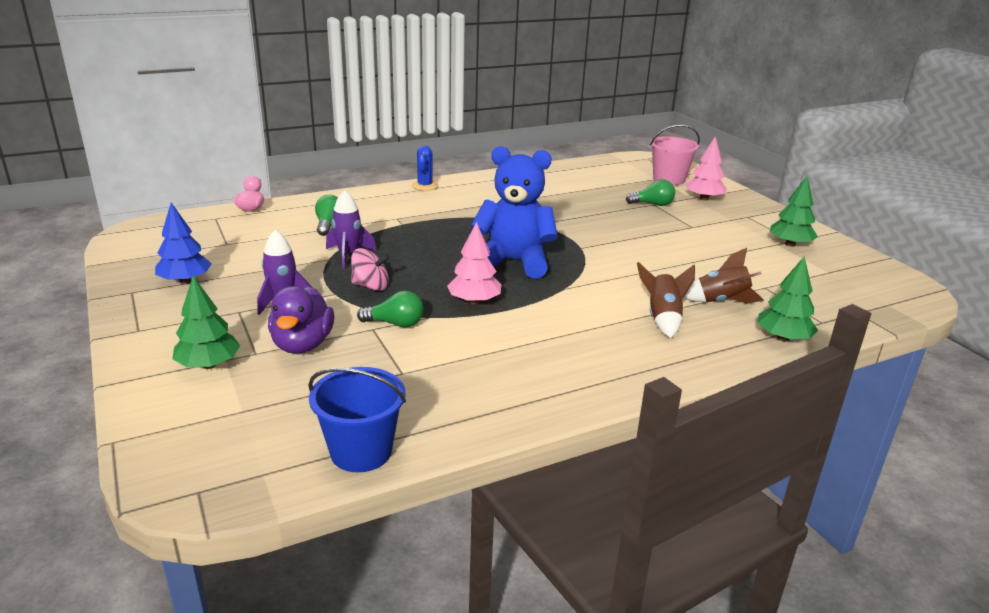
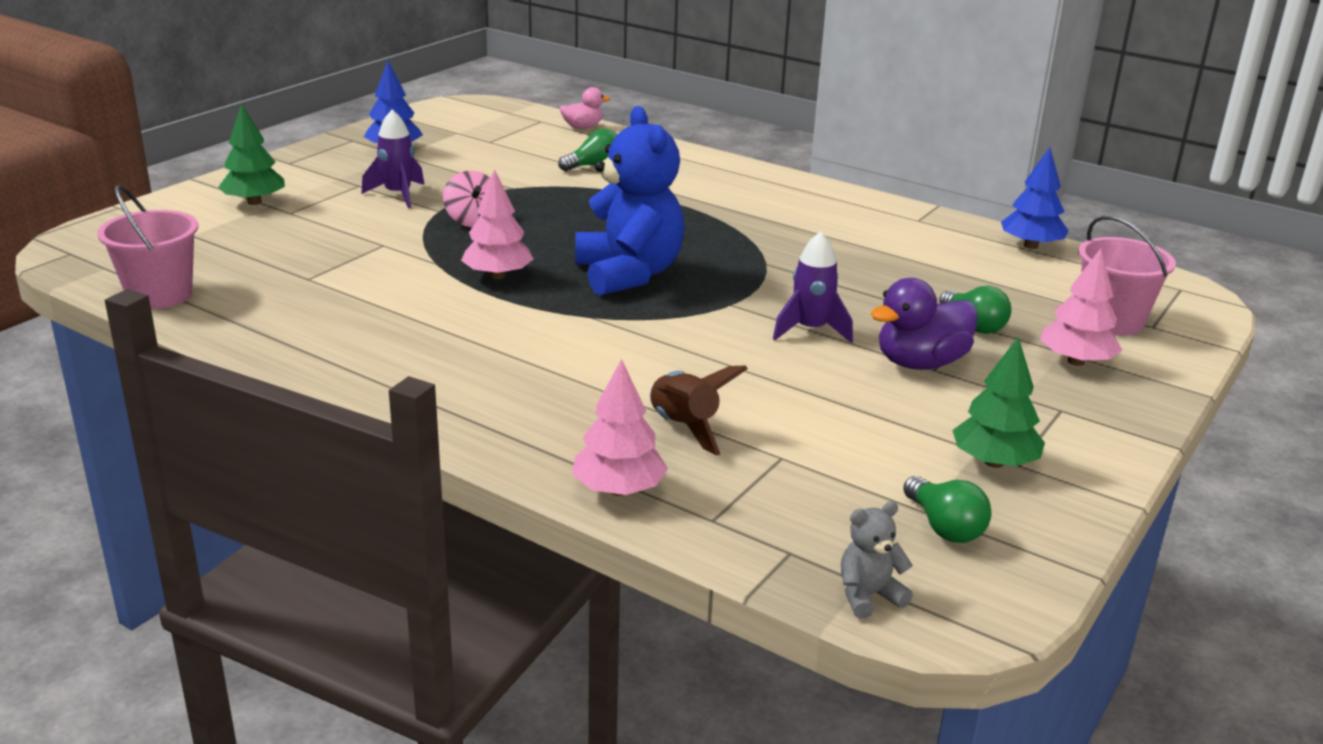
camera: 60 degrees right, 0 degrees up
purple duck [268,286,334,354] -> purple duck moved to [870,278,978,370]
blue bucket [308,367,406,472] -> pink bucket [97,185,198,309]
purple rocket [326,190,376,269] -> purple rocket moved to [773,232,853,343]
green light bulb [357,291,423,327] -> green light bulb moved to [903,476,991,543]
blue cactus [412,146,438,191] -> none
brown rocket [637,262,695,338] -> none
green tree [757,257,818,342] -> pink tree [572,359,668,496]
none -> grey teddy bear [841,501,913,619]
none -> blue tree [1001,147,1068,249]

